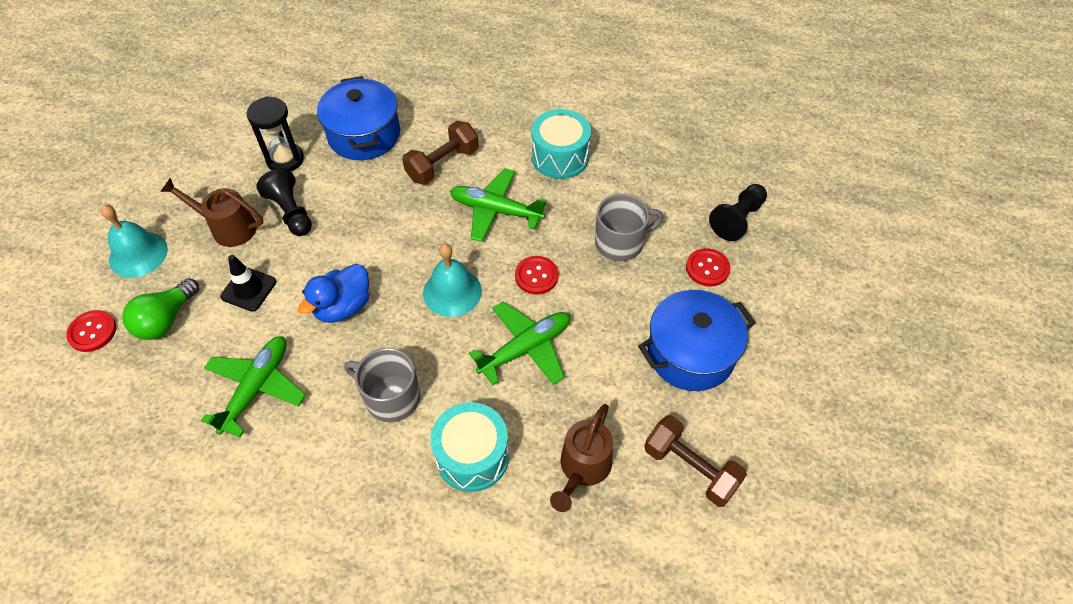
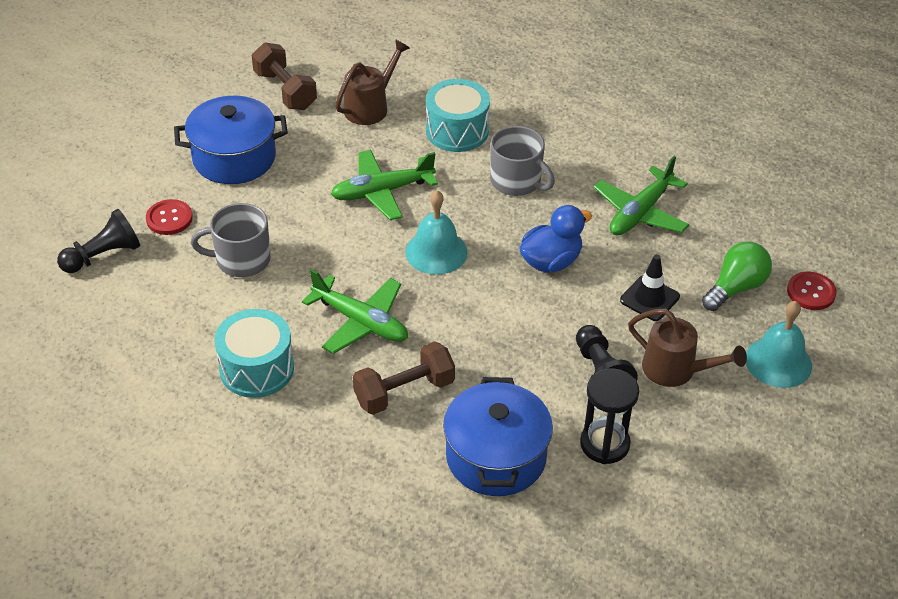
camera: 165 degrees left, 10 degrees down
red button [515,256,559,294] -> none

